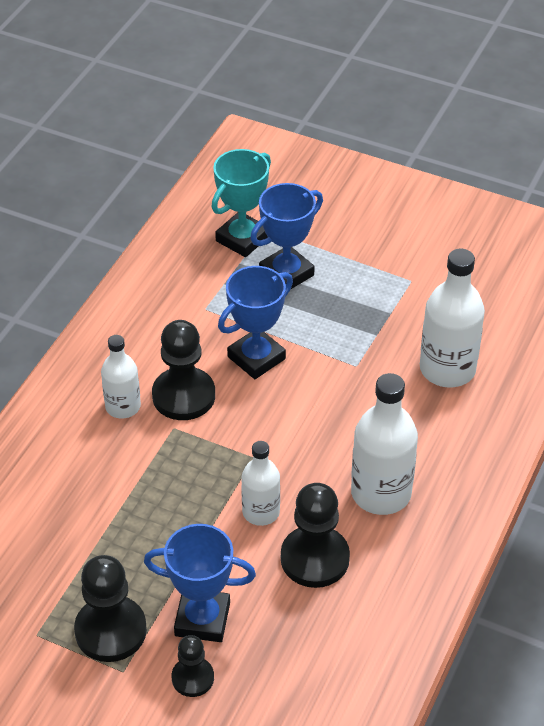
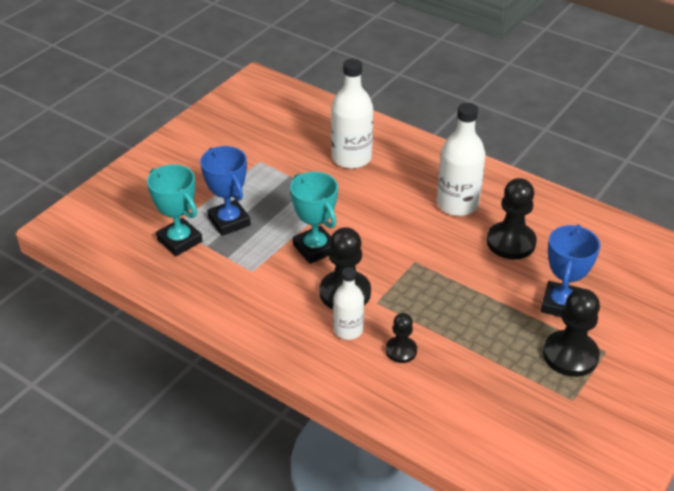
camera: 80 degrees left, 5 degrees down
black pawn [172,635,214,697] -> black pawn moved to [385,313,417,363]
blue trophy [218,266,293,379] -> turquoise trophy [290,172,338,264]
white bottle [241,441,280,526] -> none

